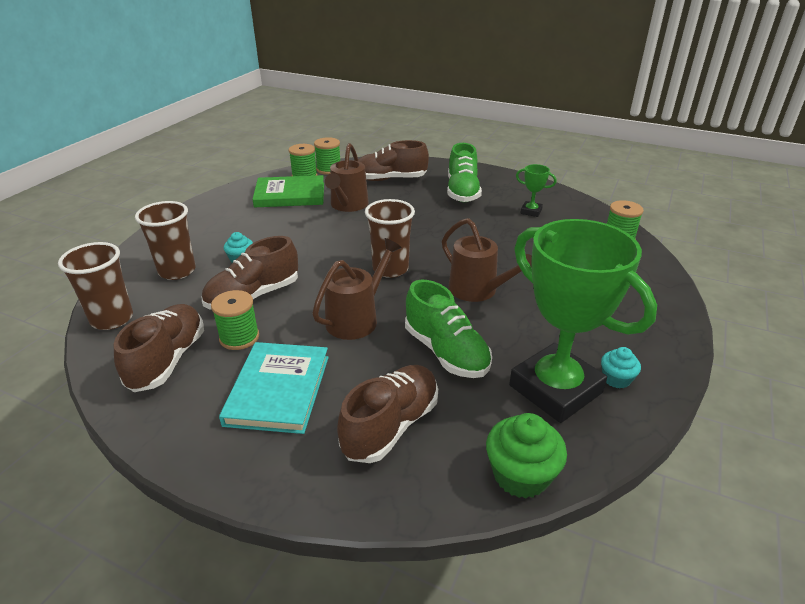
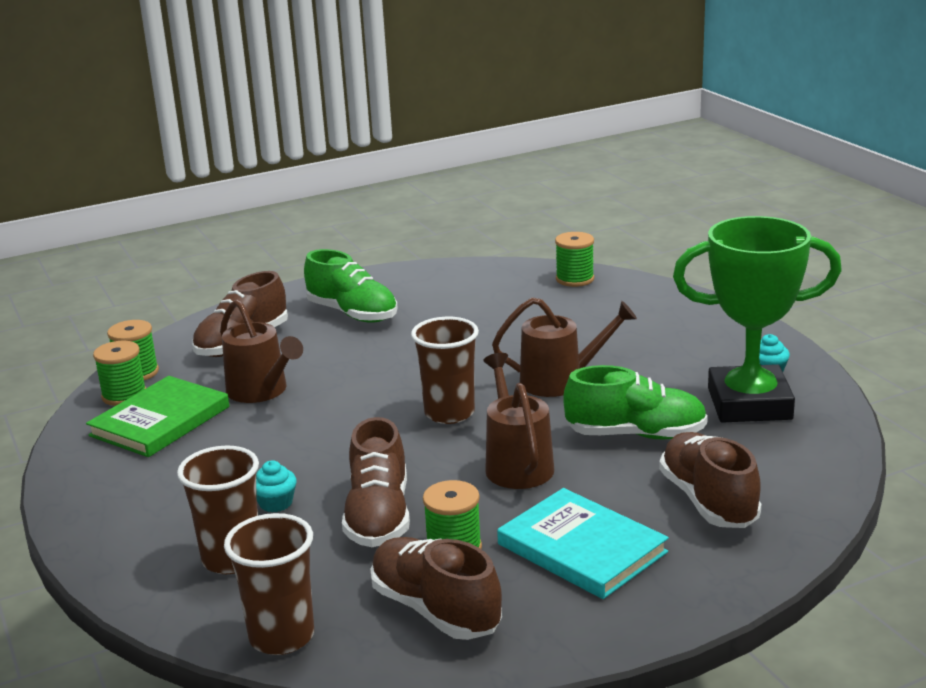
camera: 50 degrees left, 10 degrees down
green cupcake [486,413,567,498] -> none
green trophy [516,164,557,217] -> none

